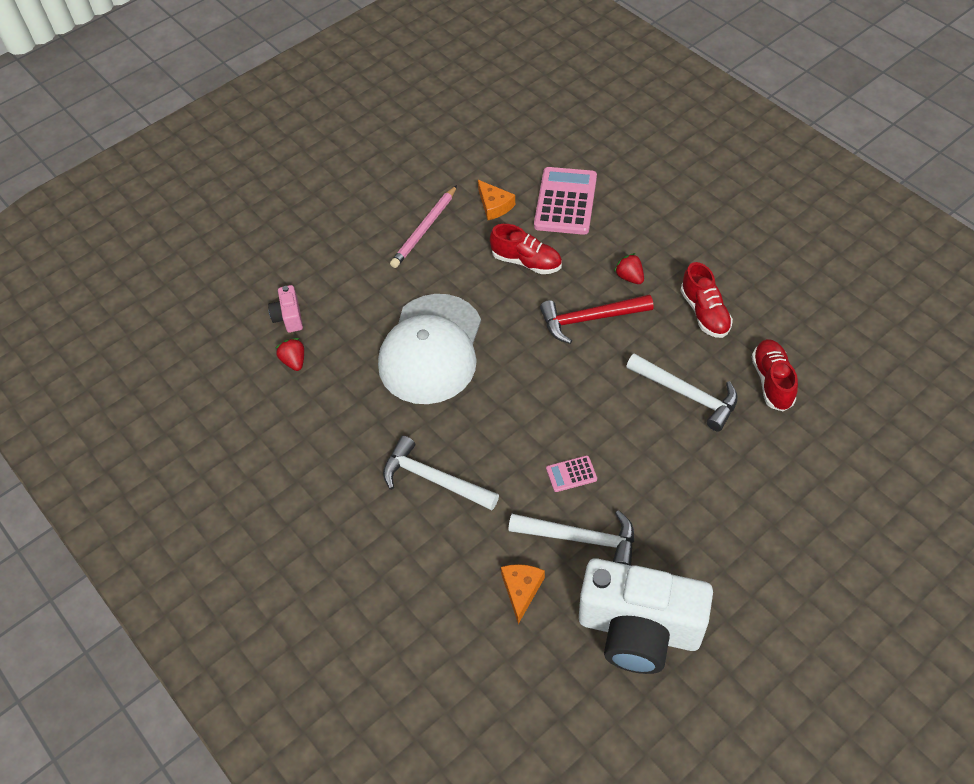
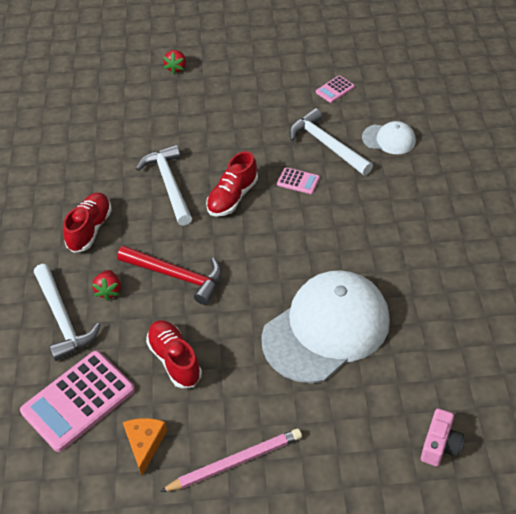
camera: 145 degrees left, 5 degrees down
red strawberry [276,338,304,371] -> red strawberry moved to [163,50,186,74]
white hammer [383,436,499,510] -> white hammer moved to [34,264,100,361]
orange cheese [501,564,545,624] -> white cap [362,121,416,154]
white camera [579,558,713,674] -> pink calculator [316,75,355,103]
red shoe [752,339,798,412] -> red shoe moved to [206,151,258,216]

